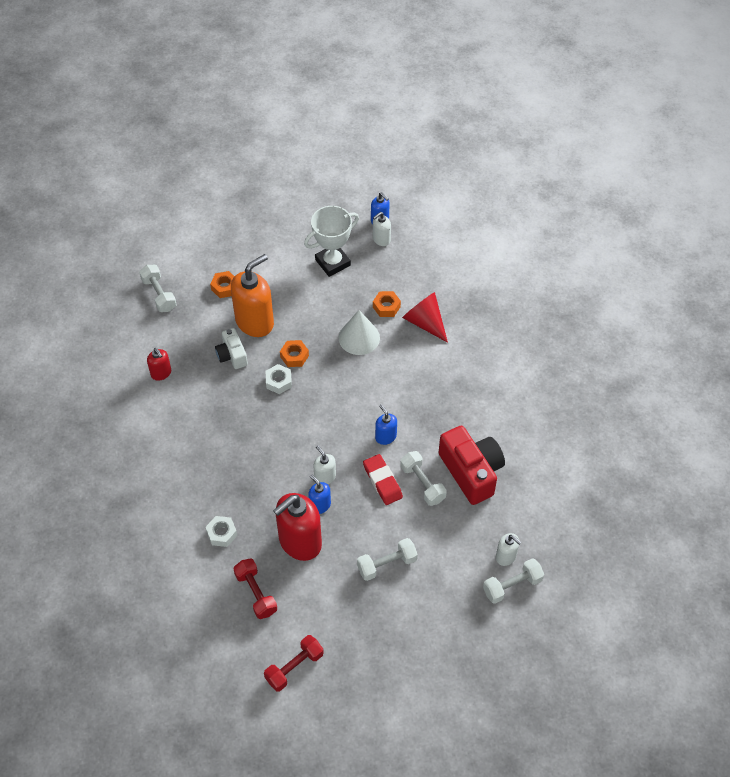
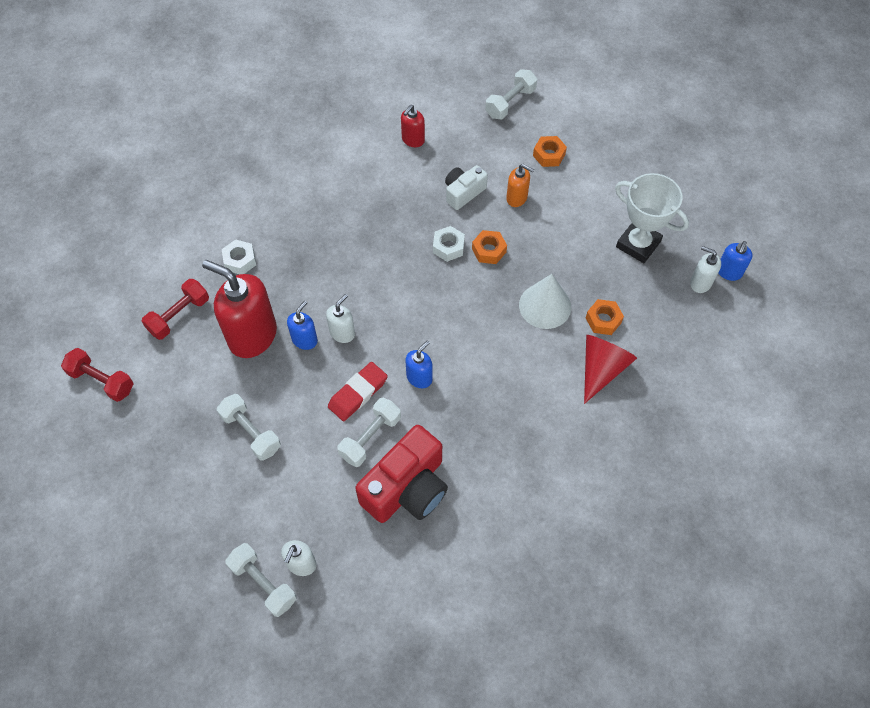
camera: 70 degrees right, 5 degrees up
orange soap dispenser [231,254,274,337] -> orange soap dispenser [506,164,534,207], size x0.49

